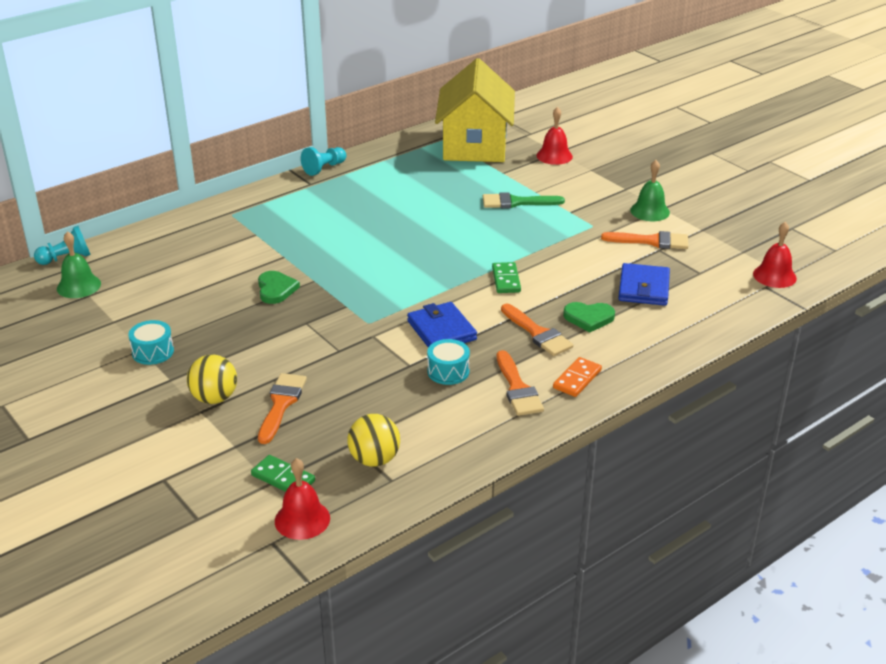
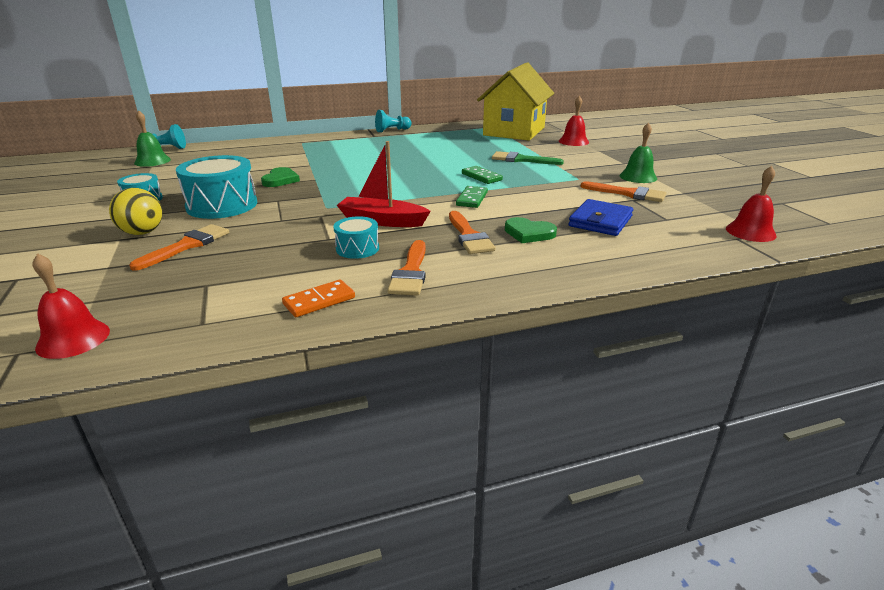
camera: 20 degrees right, 5 degrees down
green domino [251,455,315,492] -> green domino moved to [462,166,503,184]
yellow ball [347,414,400,467] -> none
blue wallet [407,302,477,348] -> red boat [337,141,431,227]
orange domino [553,357,602,397] -> orange domino moved to [282,280,355,317]
none -> turquoise drum [176,155,257,219]

